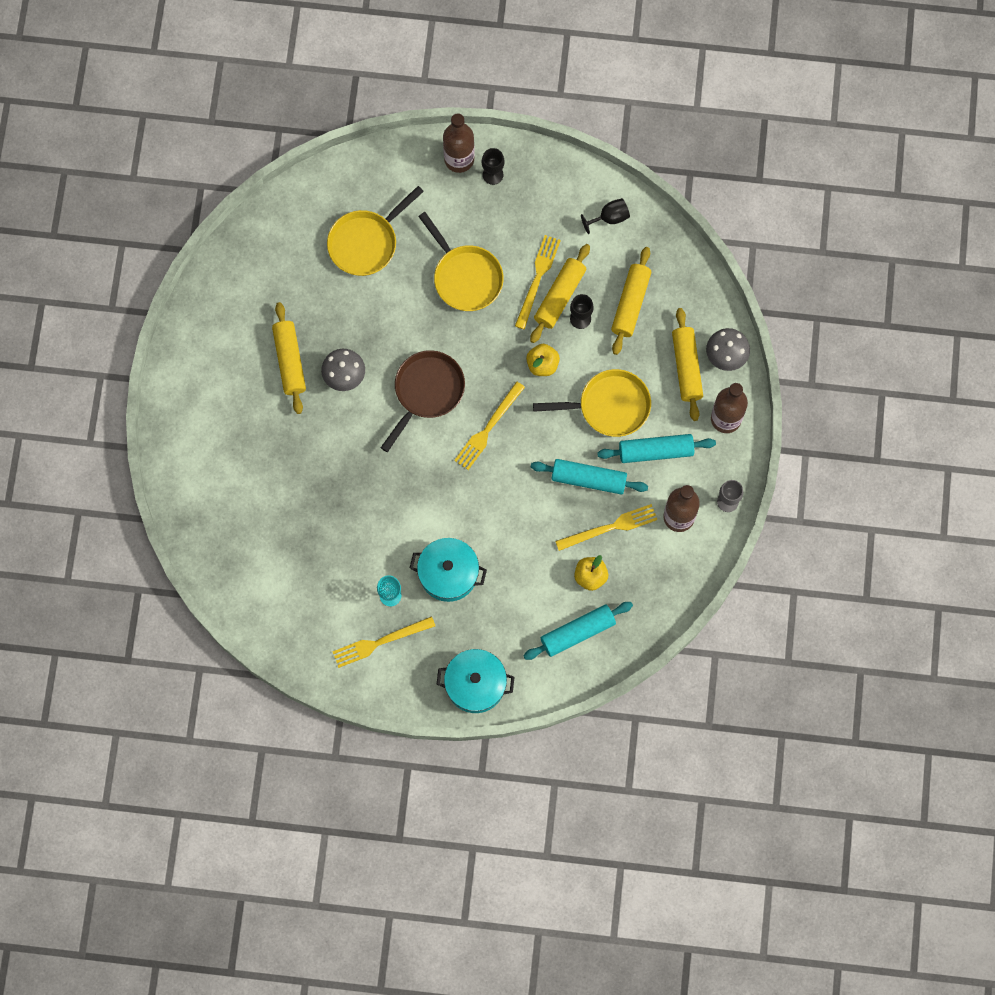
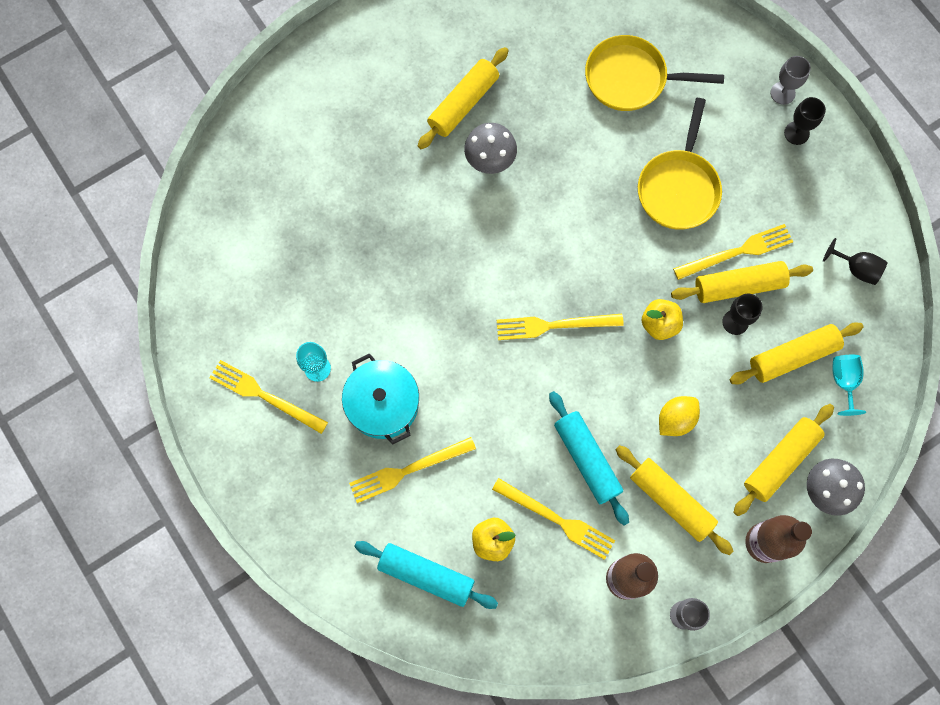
camera: 50 degrees right, 0 degrees up
brown pan [381,350,465,452] -> none
turquoise pot [437,649,515,713] -> none
brown bottle [443,113,475,173] -> grey goblet [771,56,811,105]
yellow pan [533,369,651,437] -> yellow lemon [659,396,700,436]
turquoise rolling pin [597,434,716,463] -> yellow rolling pin [615,445,733,555]
none -> yellow fork [349,437,476,503]
none -> turquoise goblet [832,355,866,416]

